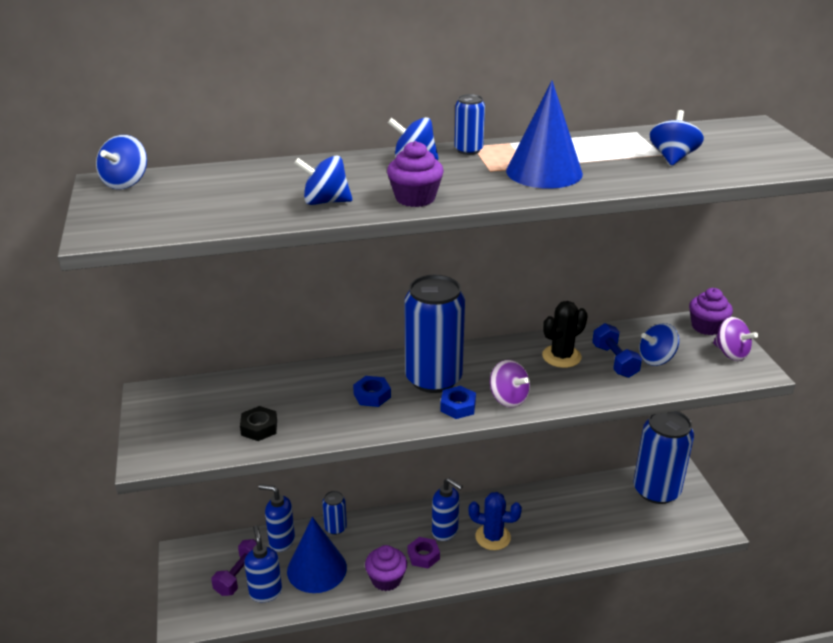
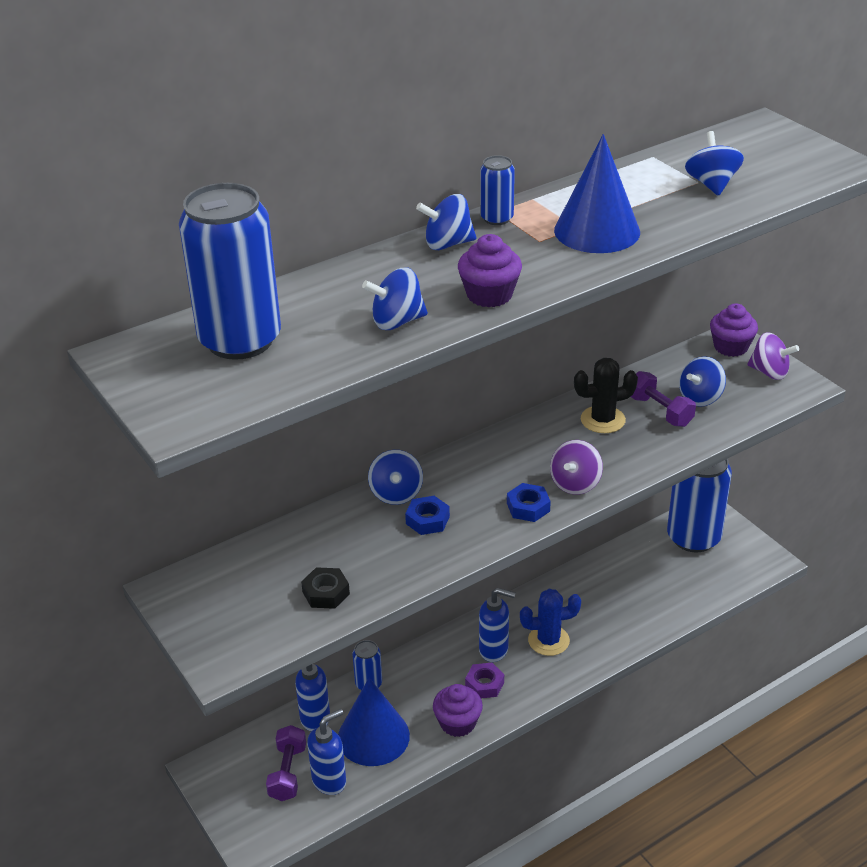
camera: 20 degrees left, 5 degrees up
blue spinning top [96,135,147,189] -> blue spinning top moved to [368,450,423,505]
blue soap dispenser [244,525,282,602] -> blue soap dispenser turned 90 degrees clockwise [307,709,346,795]
blue can [404,275,465,393] -> blue can moved to [179,183,281,360]
purple spinning top [490,360,530,408] -> purple spinning top turned 90 degrees clockwise [550,440,603,495]
black cactus [542,301,588,368] -> black cactus turned 45 degrees clockwise [574,358,638,433]
blue dumbbell [592,323,642,378] -> purple dumbbell [631,371,696,427]

